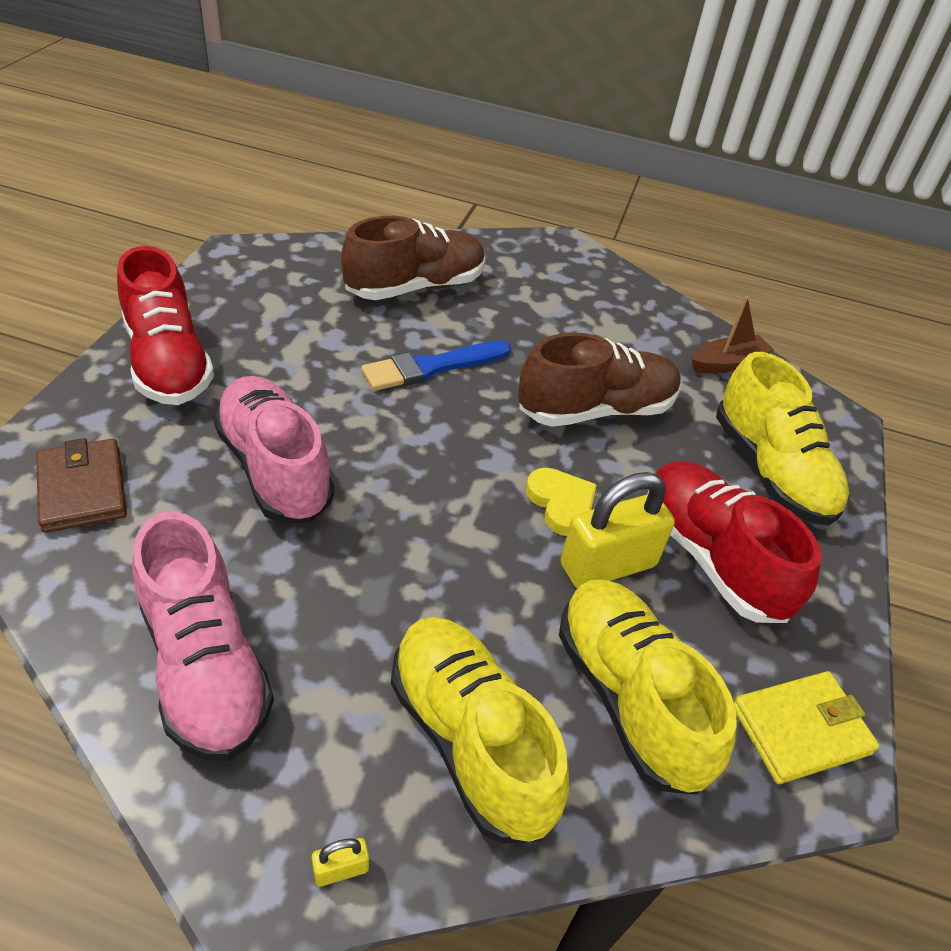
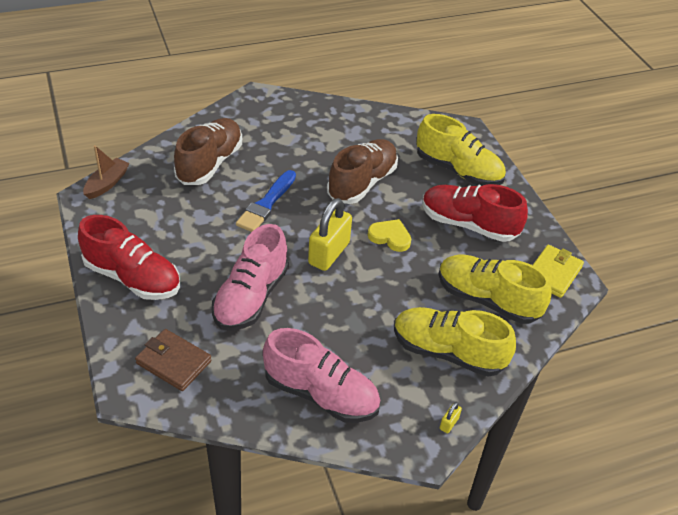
camera: 35 degrees left, 0 degrees up
pink shoe [213,376,334,523] -> pink shoe turned 90 degrees counterclockwise [212,224,289,331]
yellow padlock [560,472,675,588] -> yellow padlock moved to [308,198,352,271]
brown boat [691,296,774,373] -> brown boat moved to [83,145,130,199]

